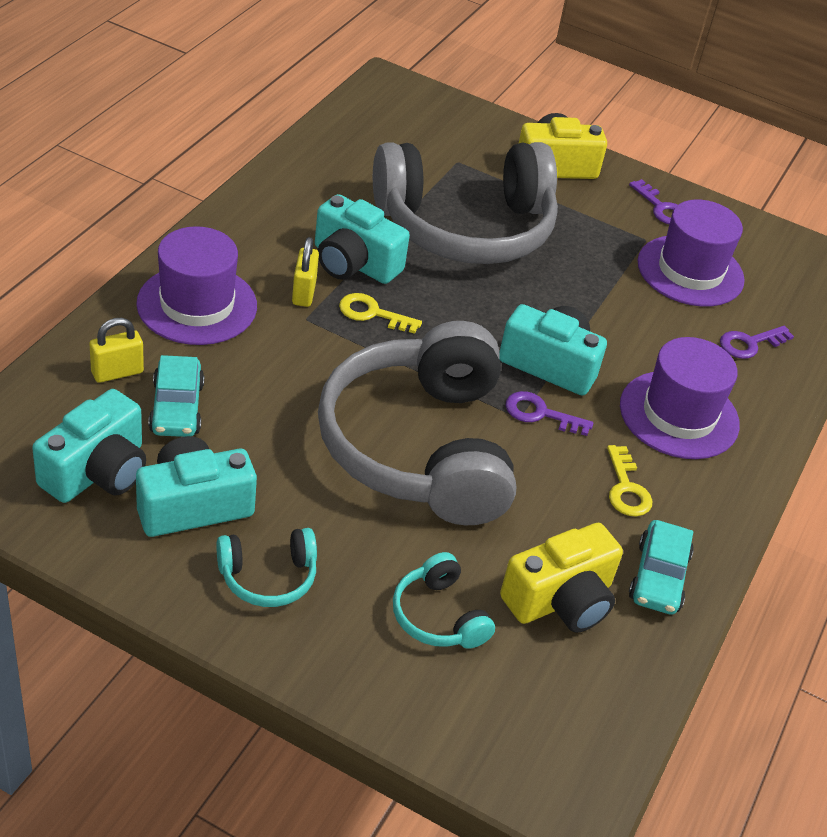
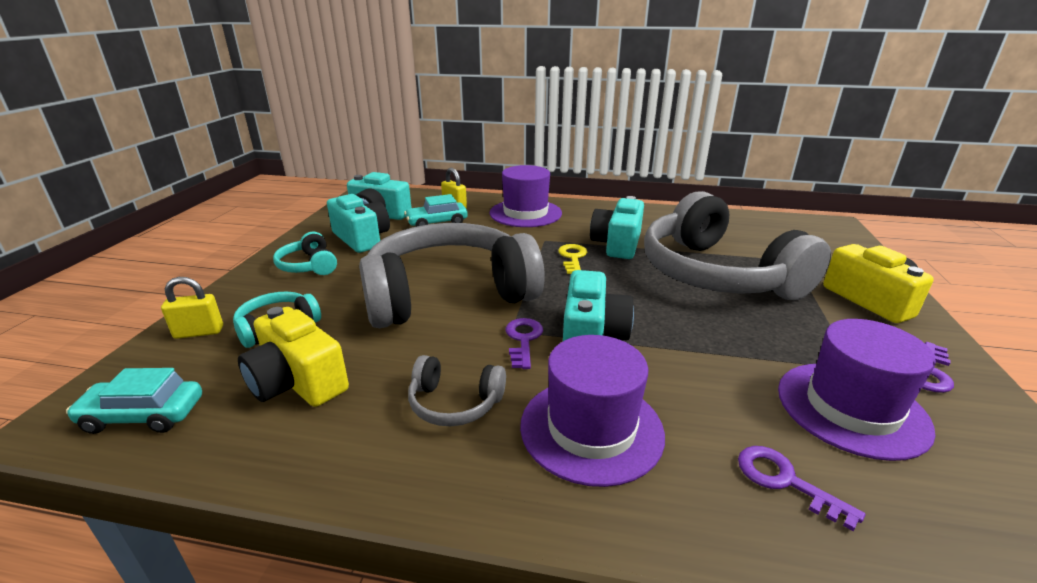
camera: 80 degrees right, 15 degrees down
yellow padlock [292,237,319,307] -> yellow padlock moved to [161,277,223,339]
yellow key [607,445,652,516] -> grey headphones [408,355,506,426]
turquoise car [629,520,694,615] -> turquoise car moved to [66,368,202,434]

